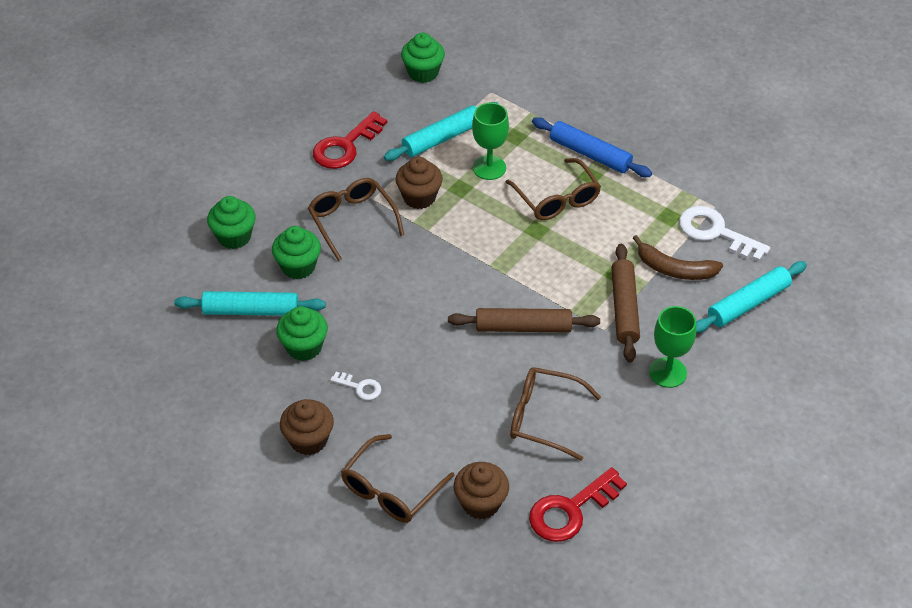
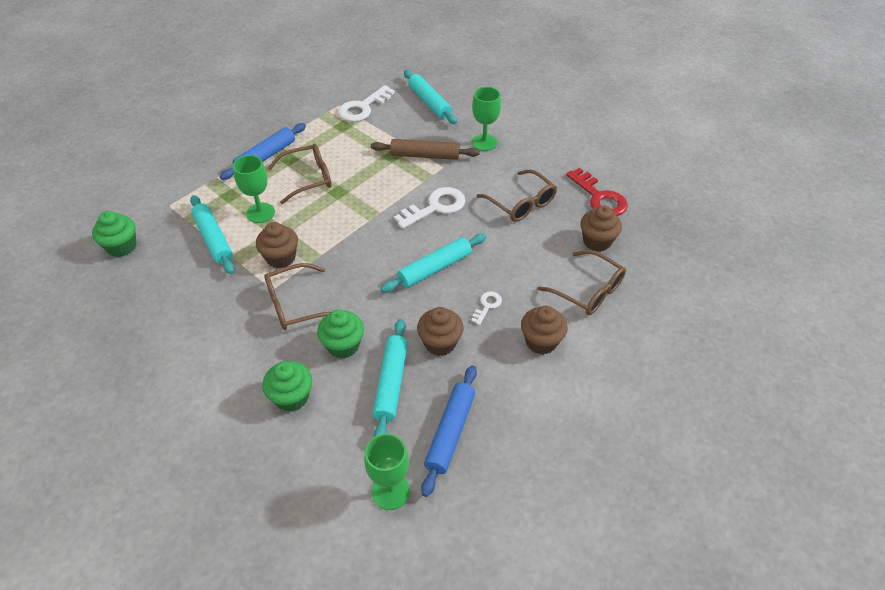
camera: 85 degrees left, 0 degrees up
green cupcake [276,306,328,361] -> brown cupcake [417,307,464,356]
red key [313,111,387,169] -> none
brown rolling pin [448,308,600,332] -> white key [394,187,466,229]
brown glasses [510,367,601,461] -> brown glasses turned 60 degrees counterclockwise [477,169,557,222]
brown banana [633,235,723,280] -> none
none -> green goblet [364,434,410,510]
none -> turquoise rolling pin [380,234,486,293]
none -> blue rolling pin [421,365,477,497]

